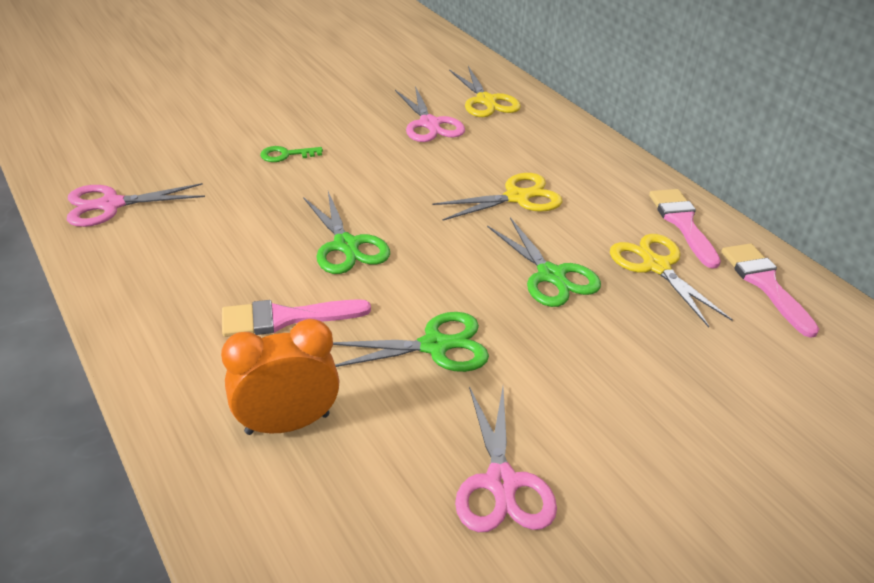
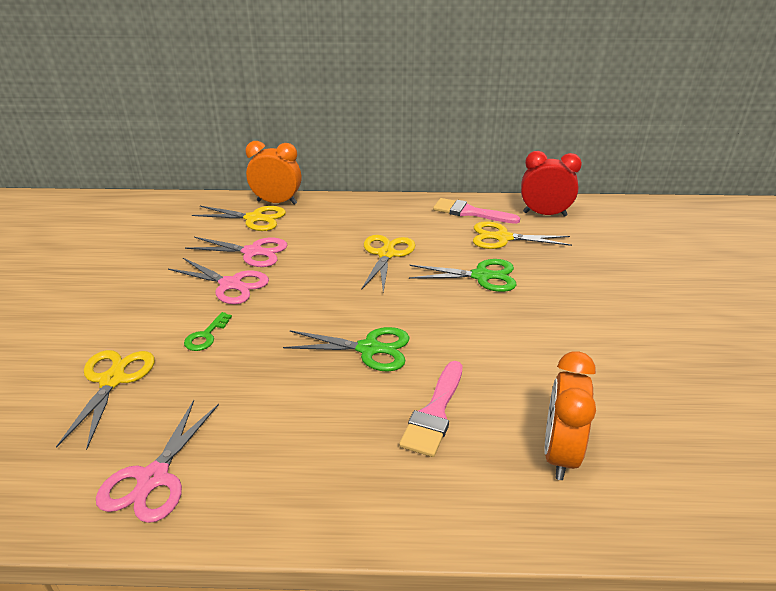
camera: 55 degrees left, 5 degrees down
green scissors [333,312,489,372] -> none
pink scissors [455,386,557,532] -> pink scissors moved to [168,258,269,304]
pink brush [721,243,819,338] -> red clock [521,151,582,217]
none -> yellow scissors [56,350,155,450]
none -> orange clock [245,141,301,205]

